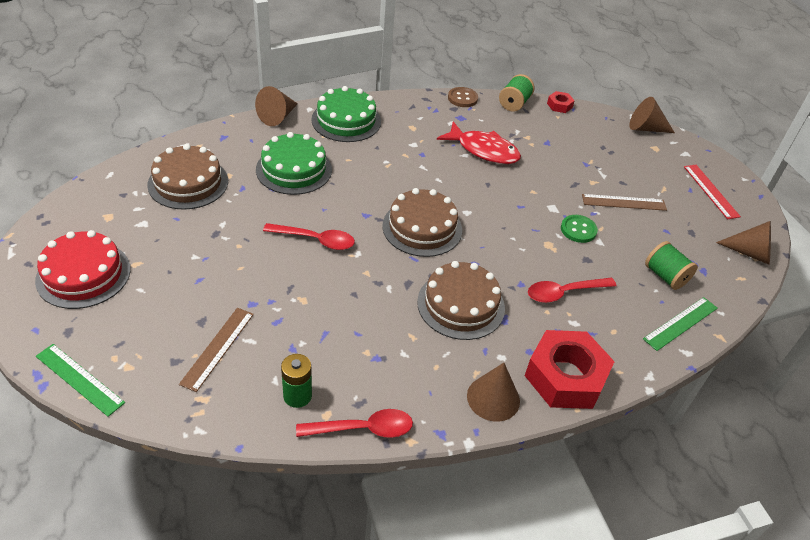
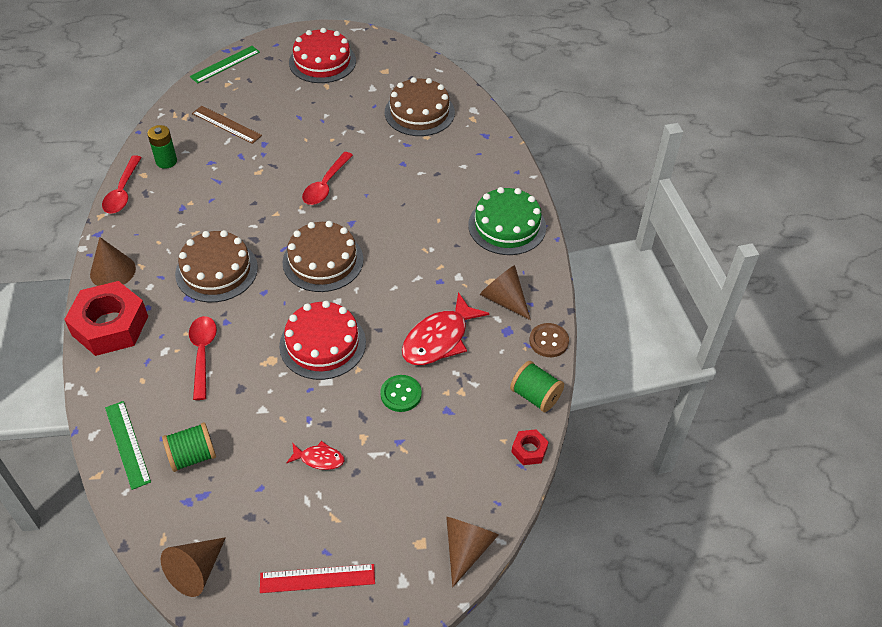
camera: 105 degrees right, 5 degrees up
brown cone [255,86,298,126] -> brown cone moved to [480,265,531,320]
green cake [256,132,332,195] -> none
green button [561,215,598,243] -> green button moved to [380,375,422,412]
brown ruler [582,194,667,211] -> red fish [286,441,344,470]
none -> red cake [279,301,366,380]

